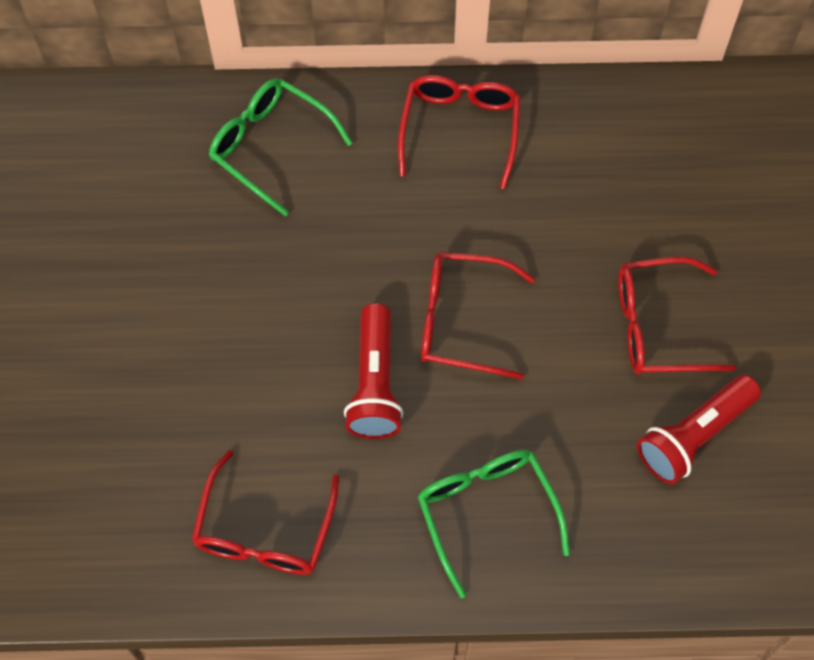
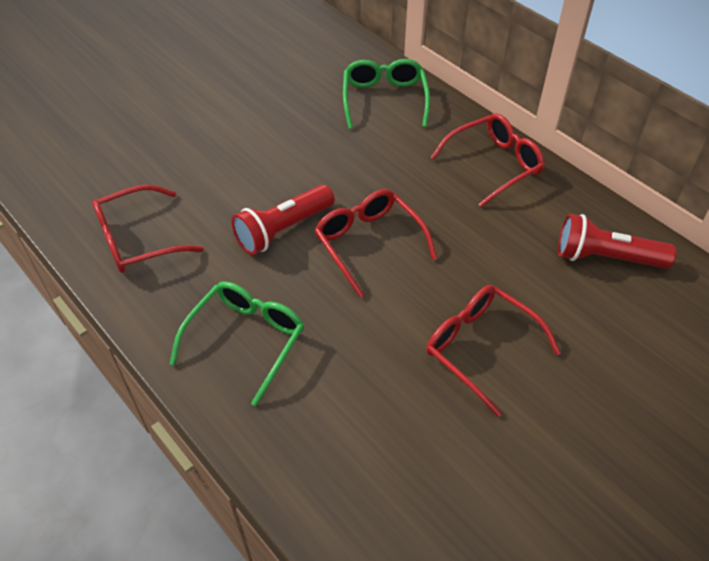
camera: 50 degrees right, 15 degrees down
red flashlight [637,375,761,484] -> red flashlight moved to [558,214,677,269]

